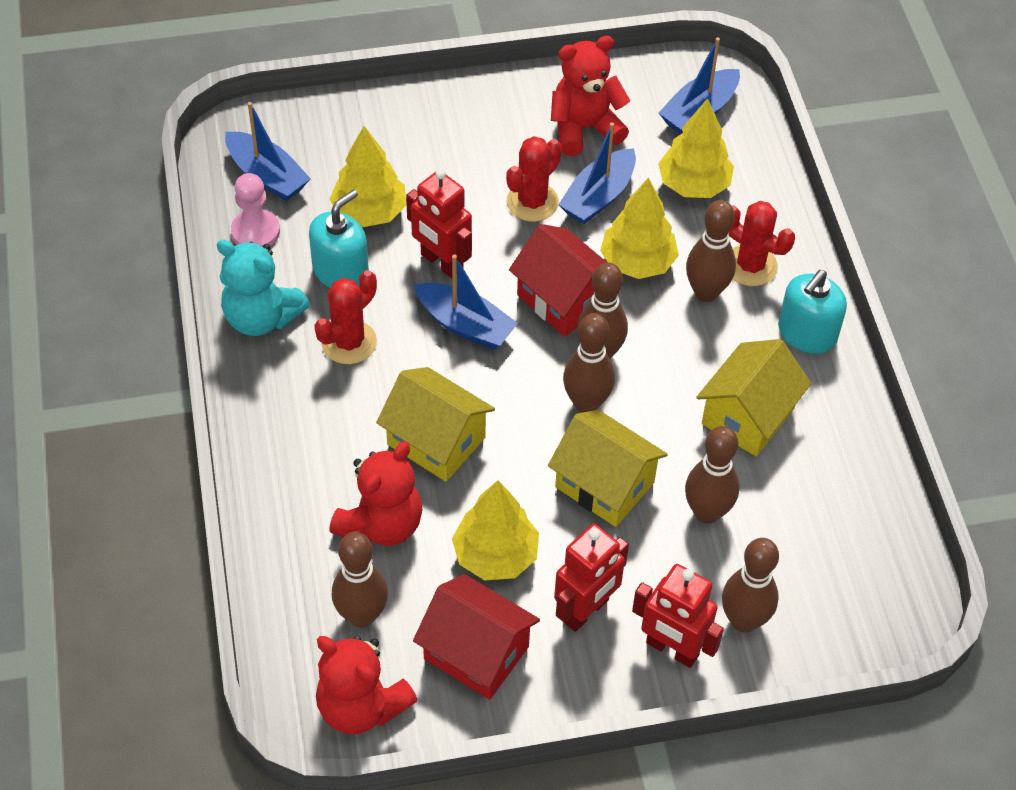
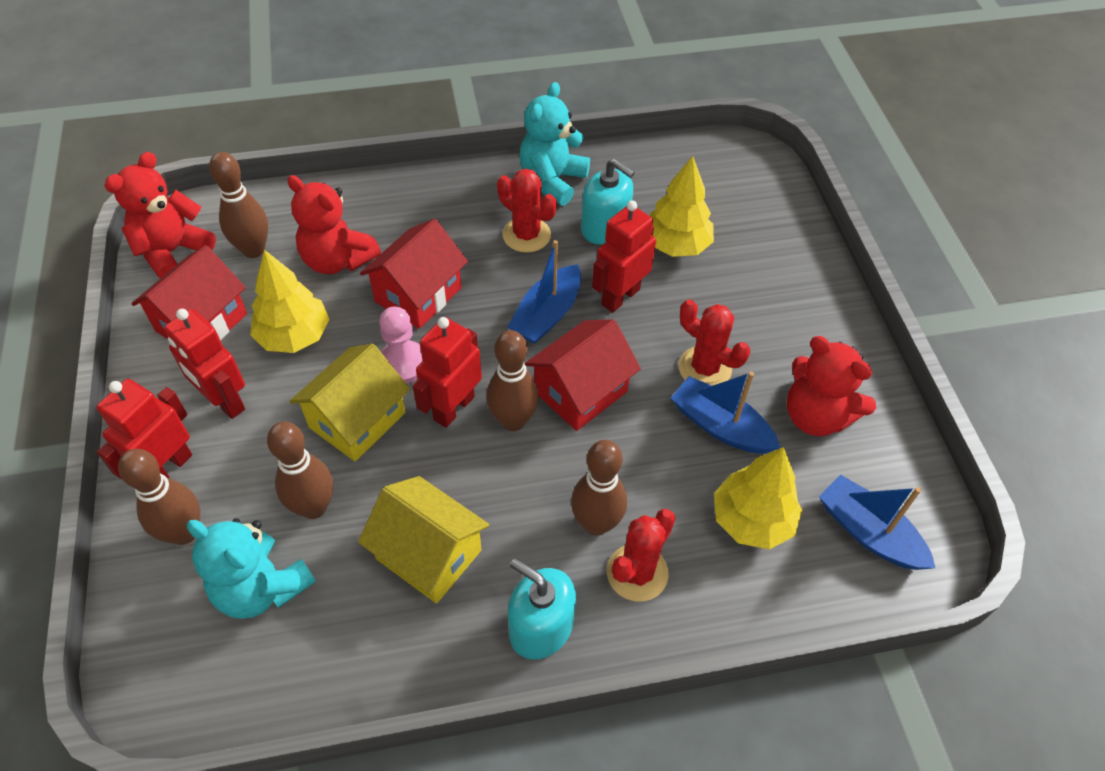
camera: 90 degrees right, 0 degrees up
blue boat [225,102,311,201] -> none
pink pawn [231,173,280,247] -> pink pawn moved to [379,306,423,384]
yellow house [376,367,495,482] -> red house [360,219,468,329]
red teddy bear [551,35,630,156] -> red teddy bear turned 150 degrees clockwise [787,336,876,436]
brown bowling pin [563,313,615,413] -> red robot [413,317,482,428]
yellow tree [600,178,679,279] -> none
none -> turquoise teddy bear [187,518,316,619]

